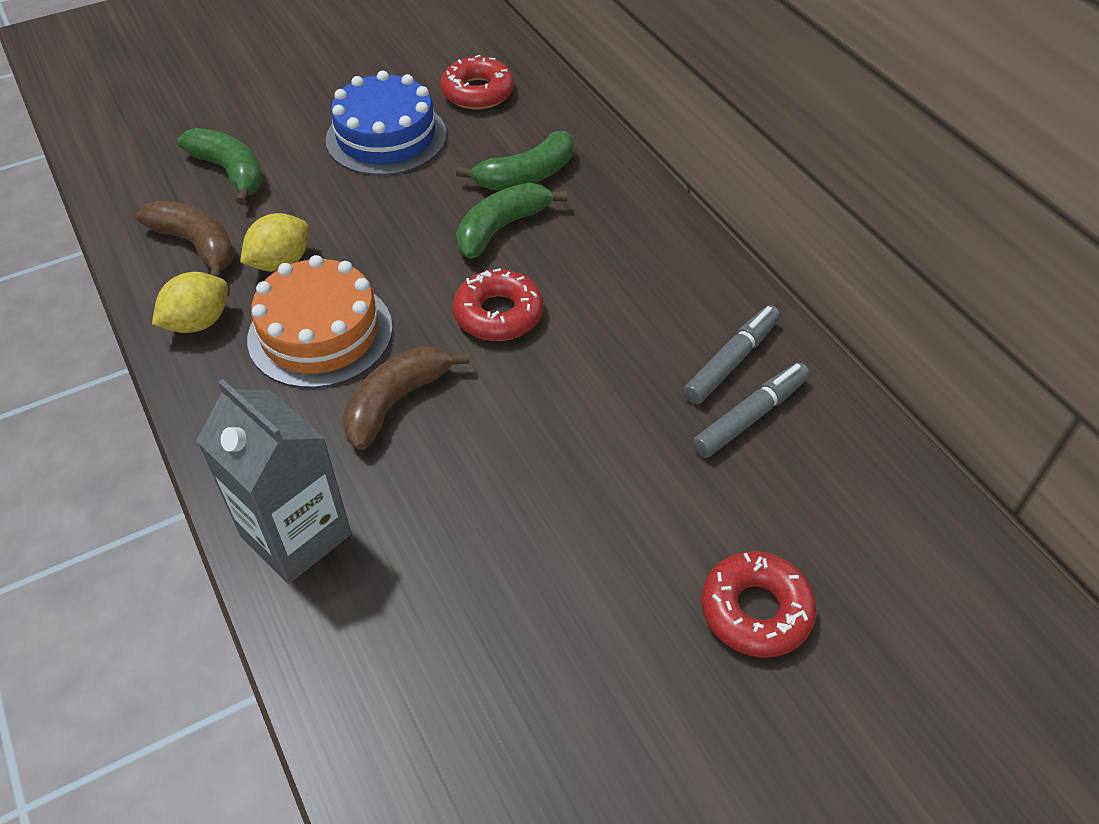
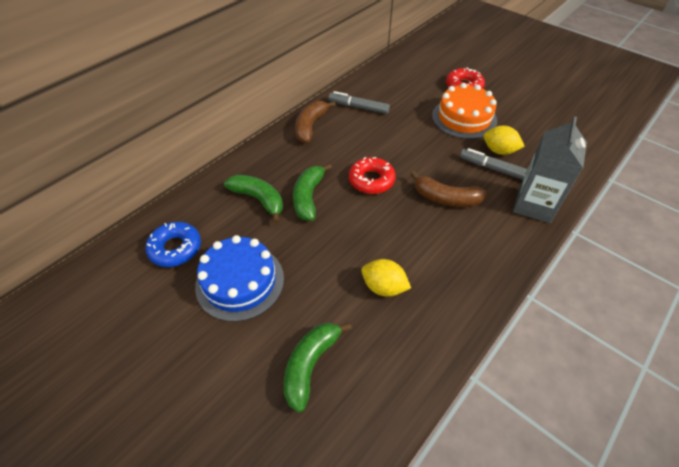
camera: 110 degrees left, 0 degrees up
brown banana [136,201,234,278] -> brown banana moved to [295,101,336,143]
yellow lemon [152,272,228,333] -> yellow lemon moved to [483,126,525,155]
orange cake [247,255,393,388] -> orange cake moved to [432,83,497,139]
red donut [440,55,514,109] -> blue donut [145,222,201,267]
green banana [456,183,567,259] -> green banana turned 75 degrees clockwise [293,163,332,221]
grey marker [693,363,810,458] -> grey marker moved to [460,148,528,180]

